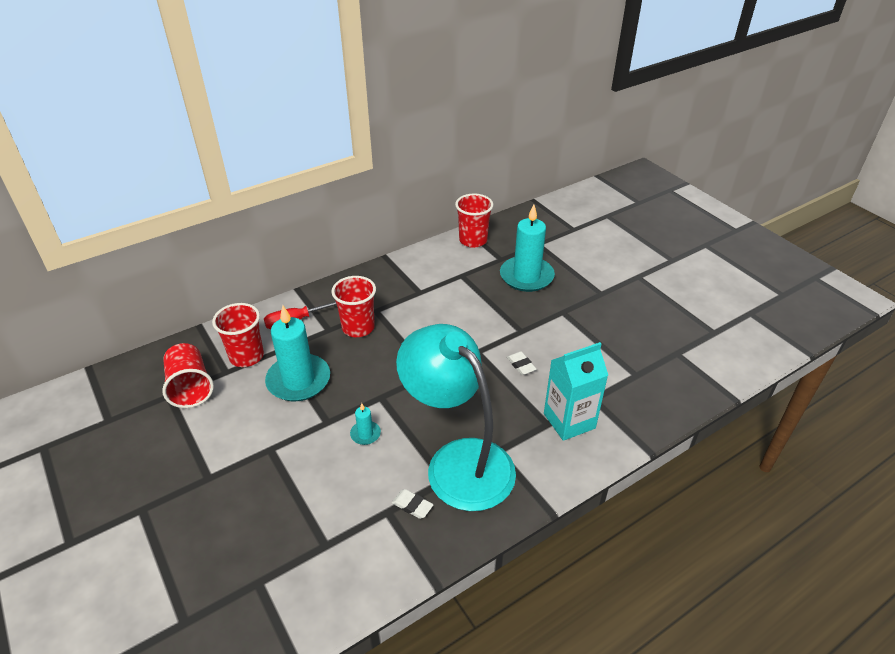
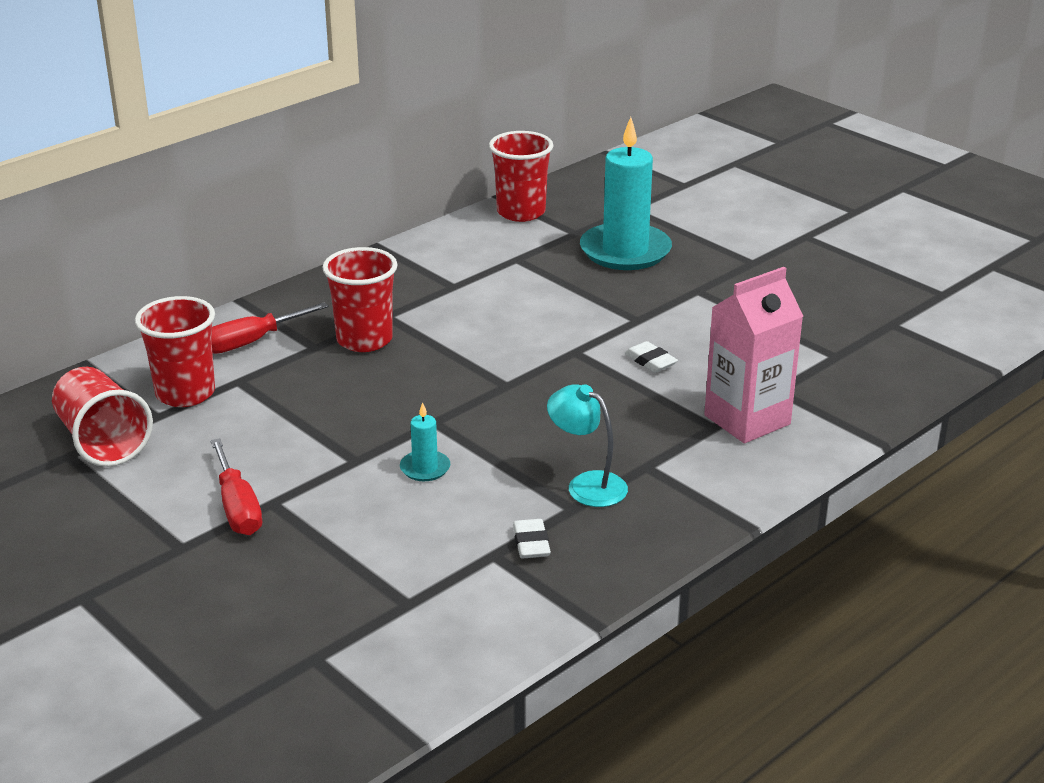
camera: 10 degrees left, 10 degrees down
turquoise candle [265,305,330,402] -> none
white eraser [392,489,433,519] -> white eraser turned 60 degrees clockwise [513,519,551,558]
turquoise lamp [396,324,516,511] -> turquoise lamp [547,384,628,507], size x0.42
turquoise carton [544,342,608,441] -> pink carton [704,267,803,443]
none -> red screwdriver [210,438,262,535]

